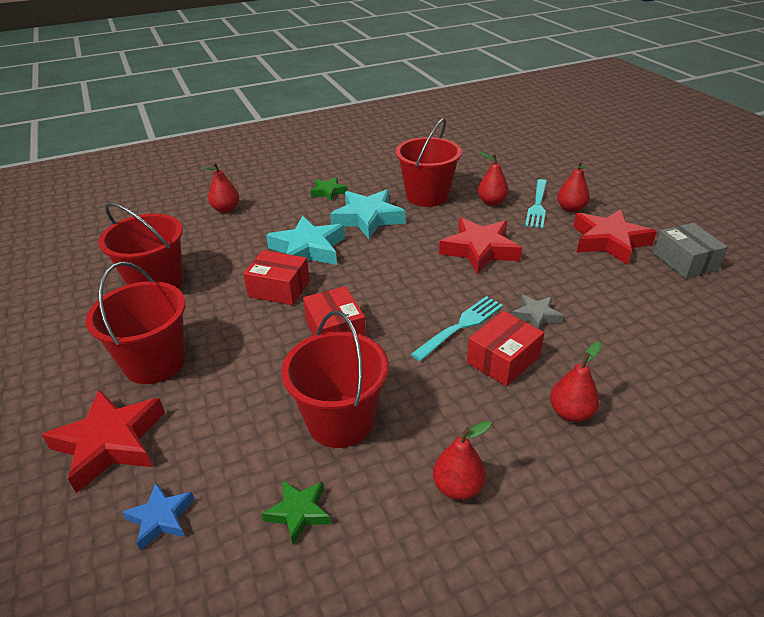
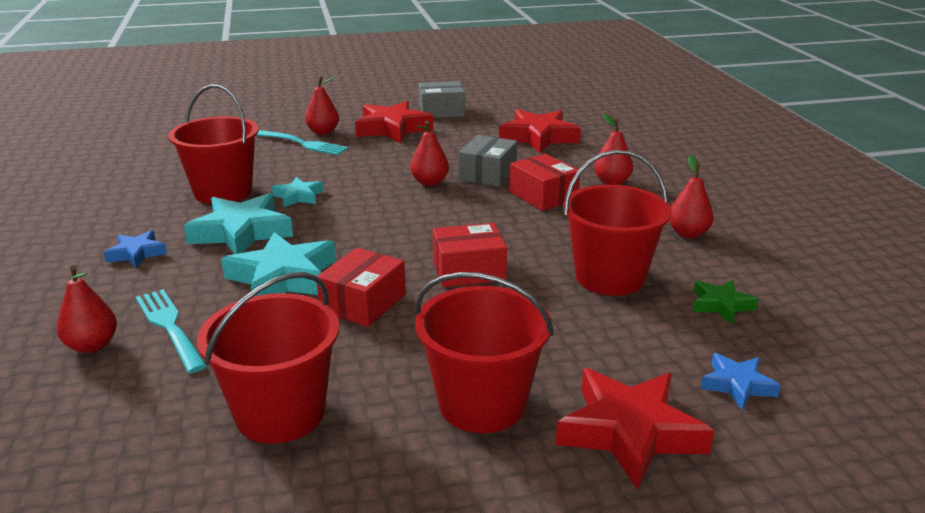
camera: 80 degrees left, 10 degrees down
green star [310,177,348,201] -> blue star [103,230,167,268]
turquoise fork [411,296,503,361] -> turquoise fork moved to [136,289,207,373]
red star [439,217,522,274] -> red star moved to [499,109,581,153]
red pear [478,152,509,206] -> red pear moved to [410,121,449,186]
grey star [512,295,564,329] -> grey box [459,135,517,187]
none -> turquoise star [272,177,323,207]

